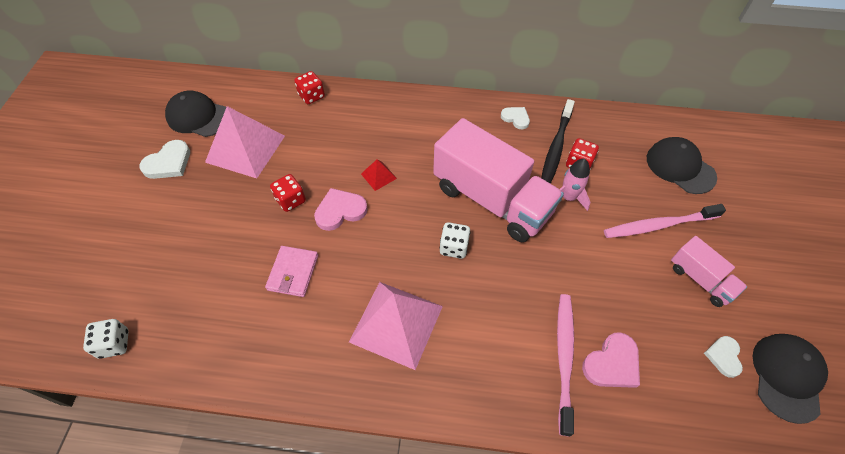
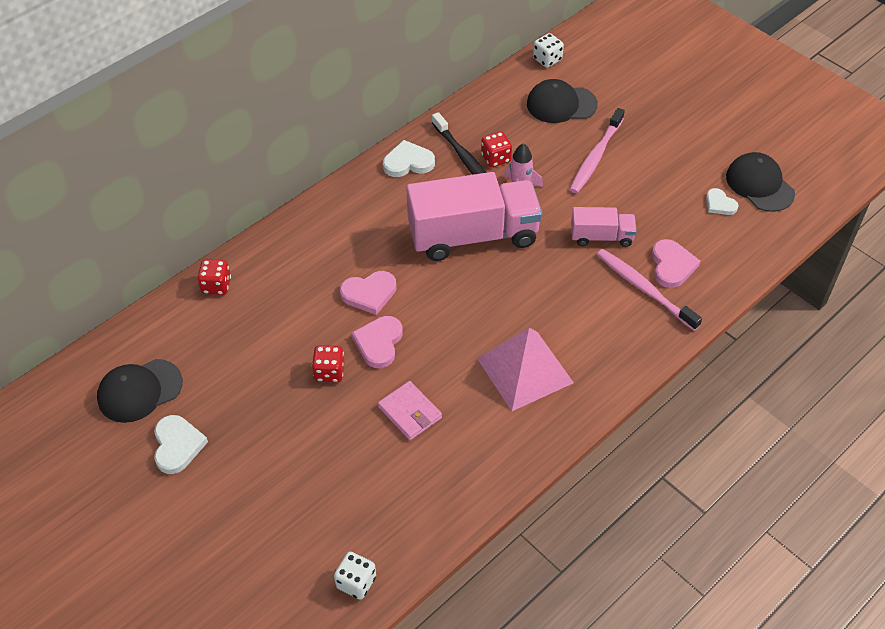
camera: 50 degrees left, 5 degrees down
pink pyramid [205,106,285,178] -> none
red pyramid [361,159,397,191] -> pink heart [340,271,397,315]
white dice [439,222,470,259] -> white dice moved to [533,33,564,68]
white heart [501,107,530,129] -> white heart [383,140,435,177], size x1.53
pink truck [671,236,747,307] -> pink truck moved to [571,207,637,247]

